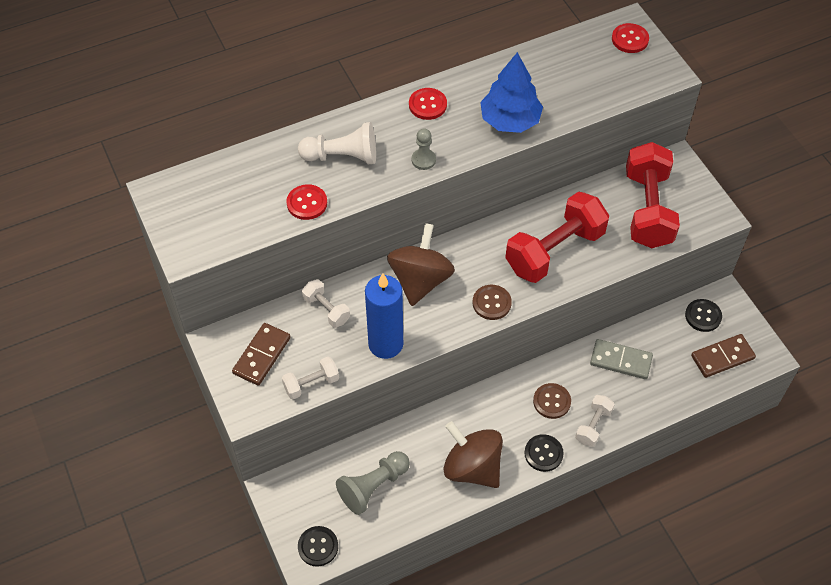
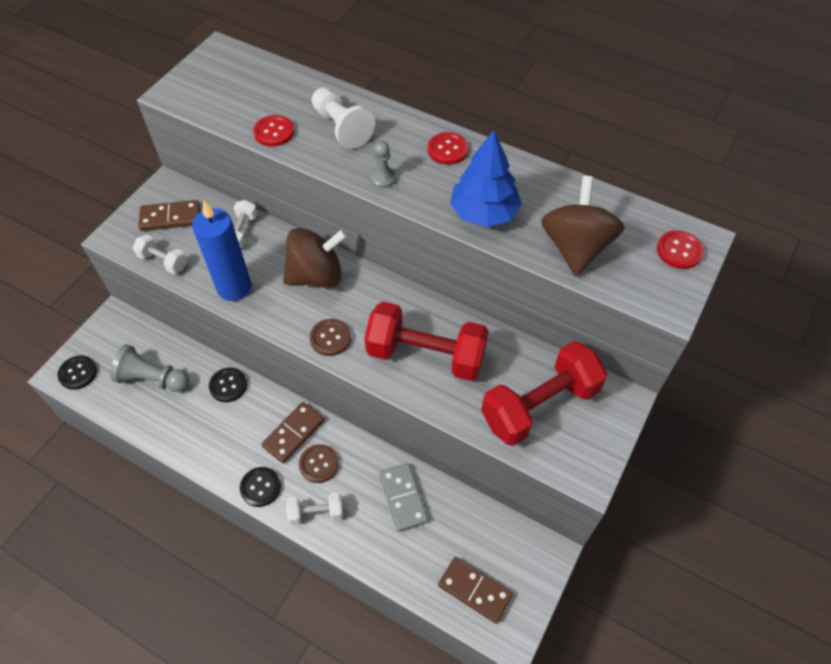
camera: 55 degrees right, 0 degrees up
brown spinning top [443,421,503,488] -> brown spinning top moved to [541,176,625,276]
black button [685,299,722,332] -> black button moved to [209,368,247,402]
none -> brown domino [261,402,324,463]

